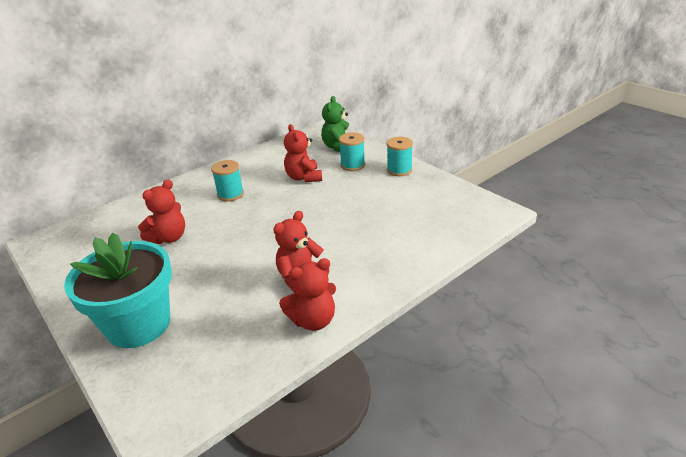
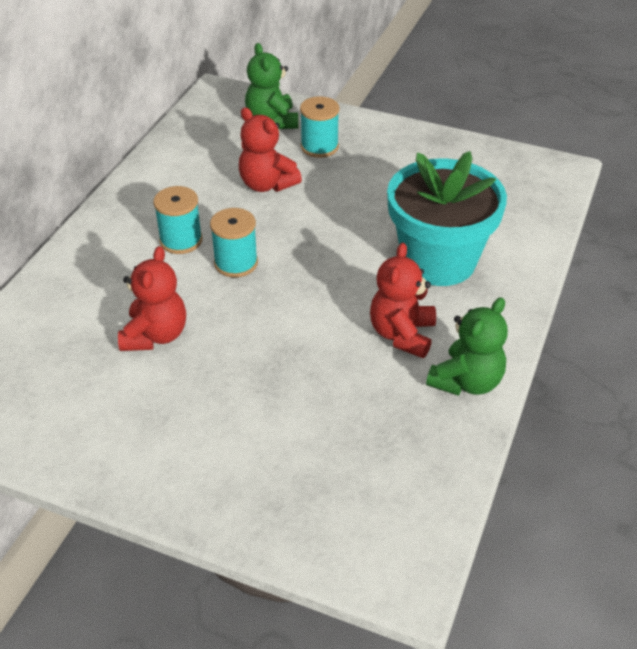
camera: 30 degrees left, 10 degrees up
turquoise flower pot [64,233,172,348] -> turquoise flower pot moved to [387,151,507,286]
red teddy bear [279,258,336,331] -> green teddy bear [426,298,508,396]
turquoise spool [387,137,413,176] -> turquoise spool moved to [210,208,258,277]

